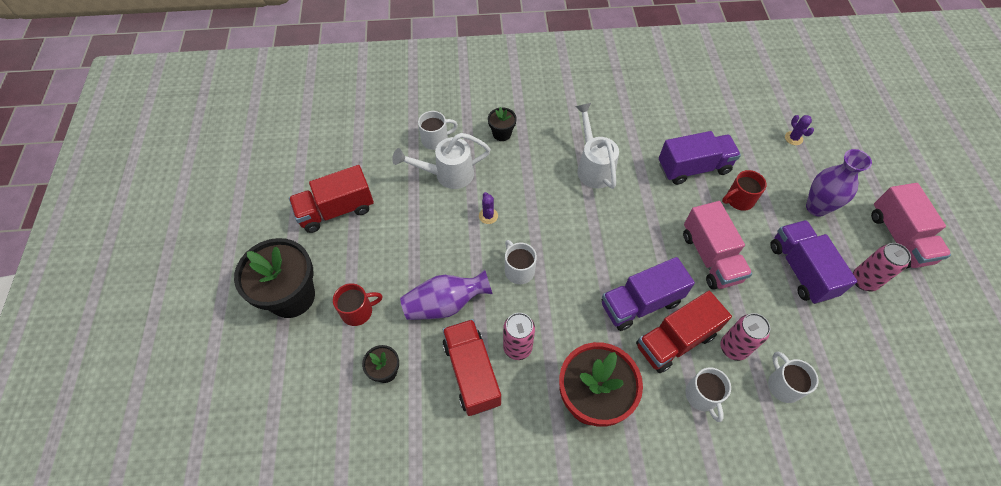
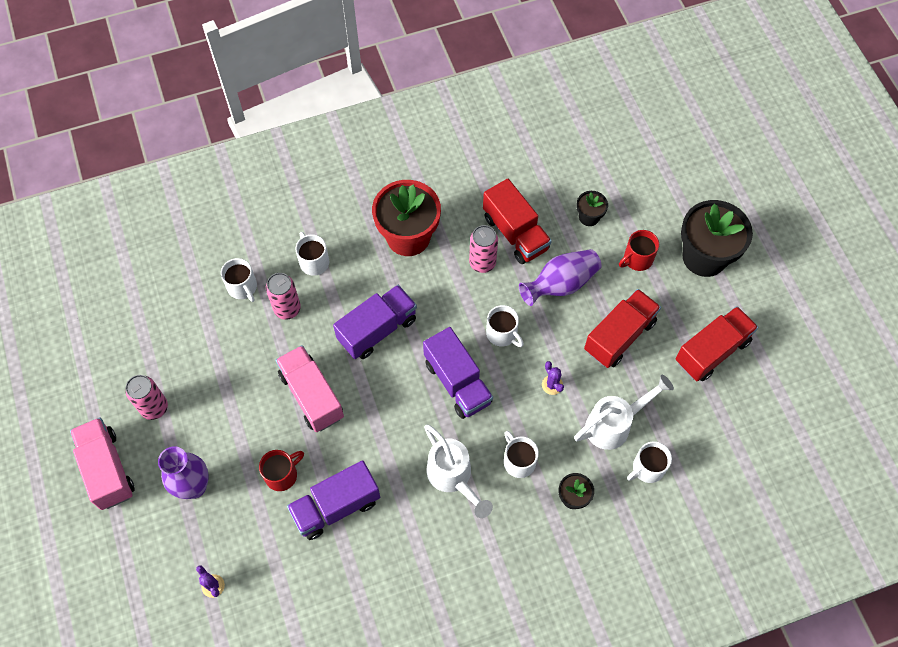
camera: 165 degrees right, 5 degrees up
red truck [636,291,732,373] -> red truck moved to [584,289,661,368]
purple truck [770,220,857,304] -> purple truck moved to [423,327,493,419]
none -> white mug [504,431,539,478]

